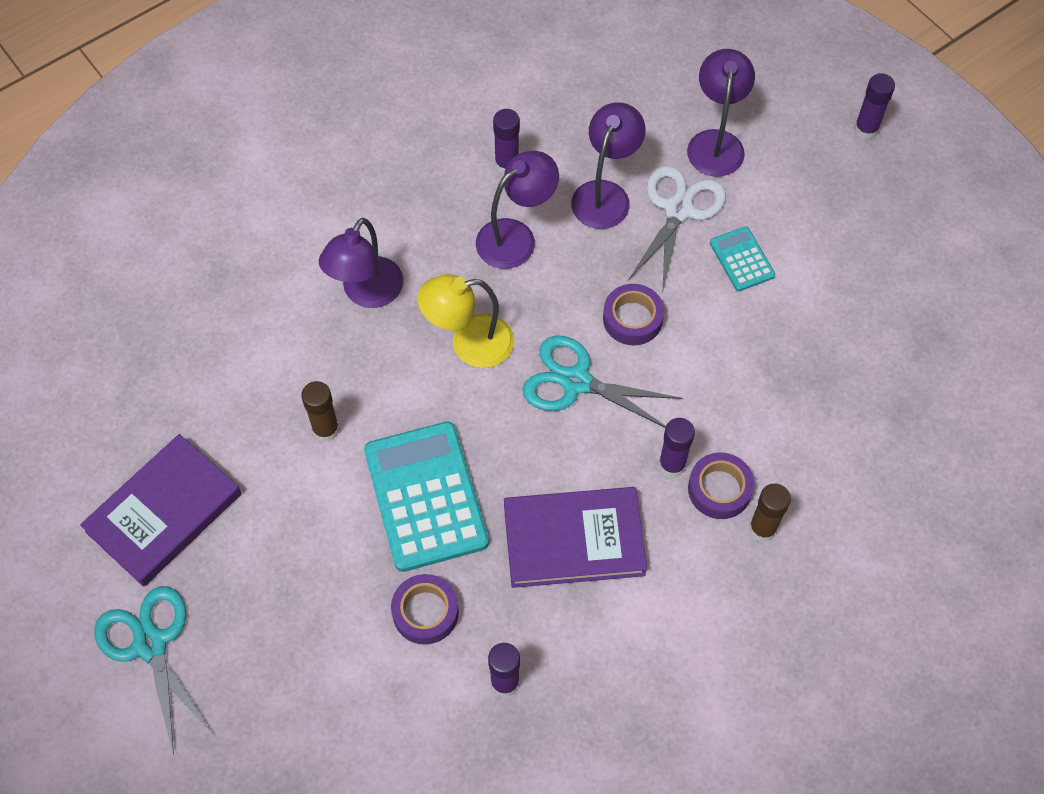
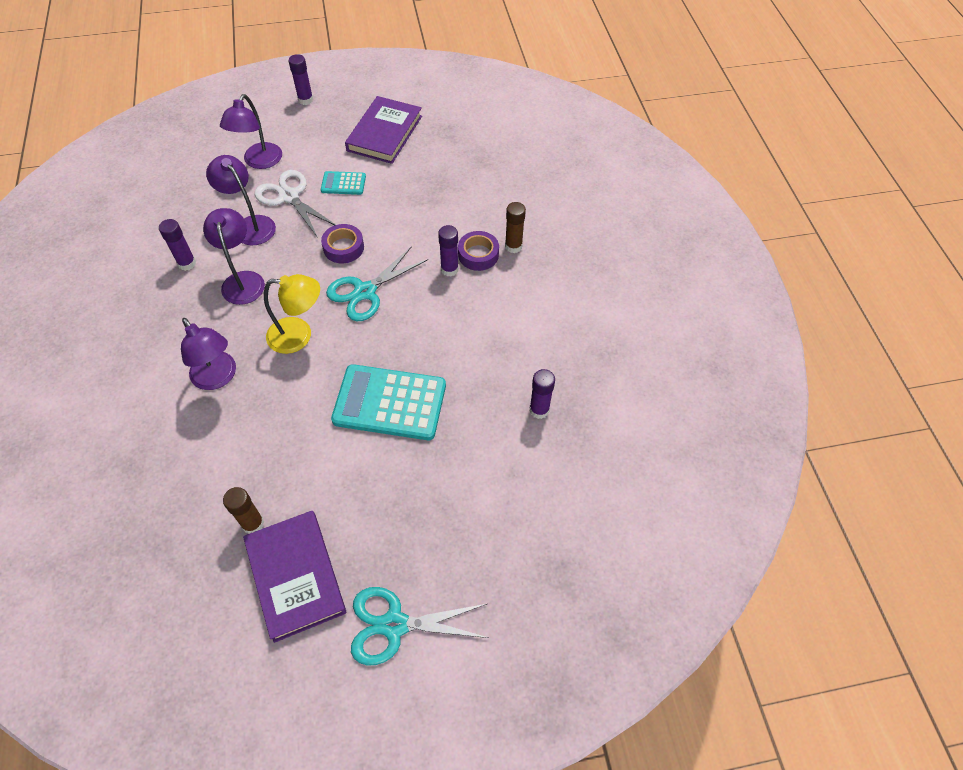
camera: 65 degrees left, 5 degrees down
brown glue stick [301,381,339,442] -> brown glue stick moved to [223,487,264,534]
purple tape [391,574,459,645] -> none
yellow lamp [417,274,514,368] -> yellow lamp turned 105 degrees counterclockwise [264,274,320,354]
purple book [504,487,647,588] -> purple book moved to [345,96,422,164]
purple lamp [687,49,755,177] -> purple lamp turned 105 degrees counterclockwise [220,94,282,169]

